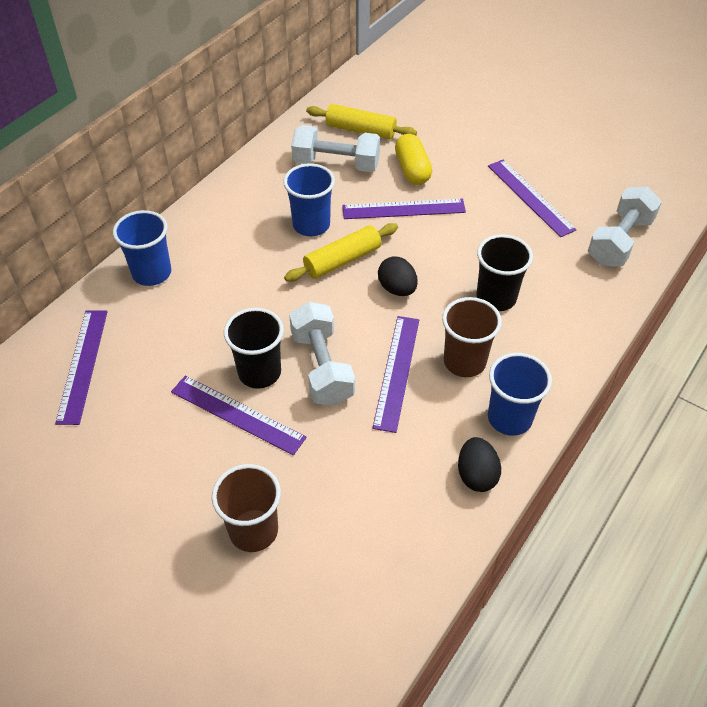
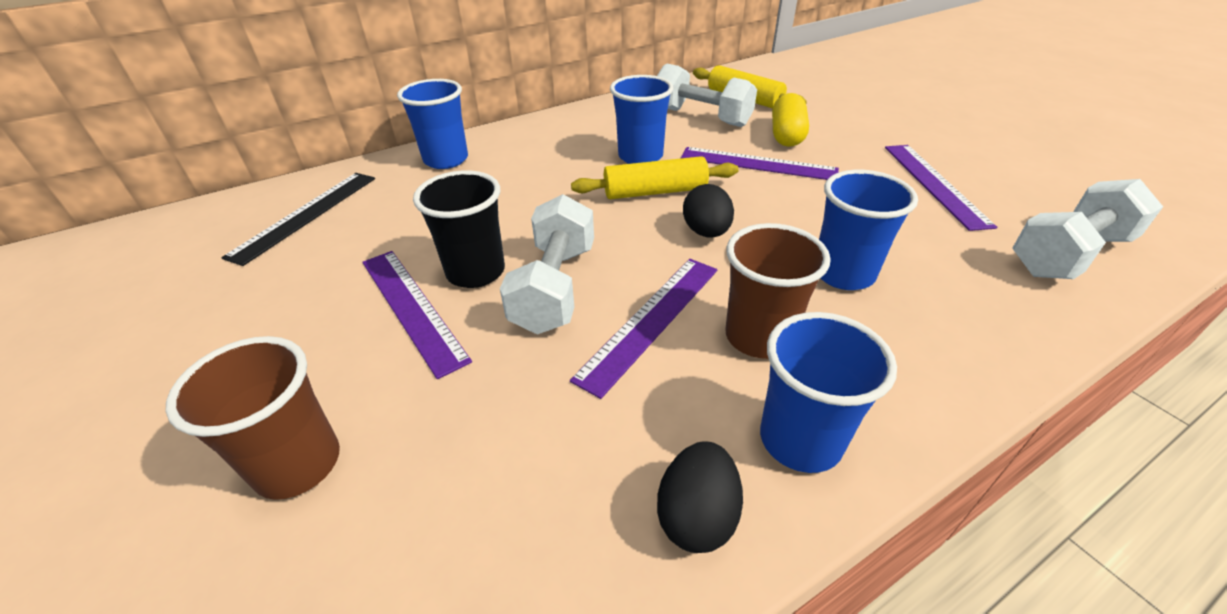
camera: 25 degrees right, 10 degrees down
purple ruler [55,310,108,425] -> black ruler [221,173,375,266]
black cup [477,234,533,311] -> blue cup [819,170,918,290]

